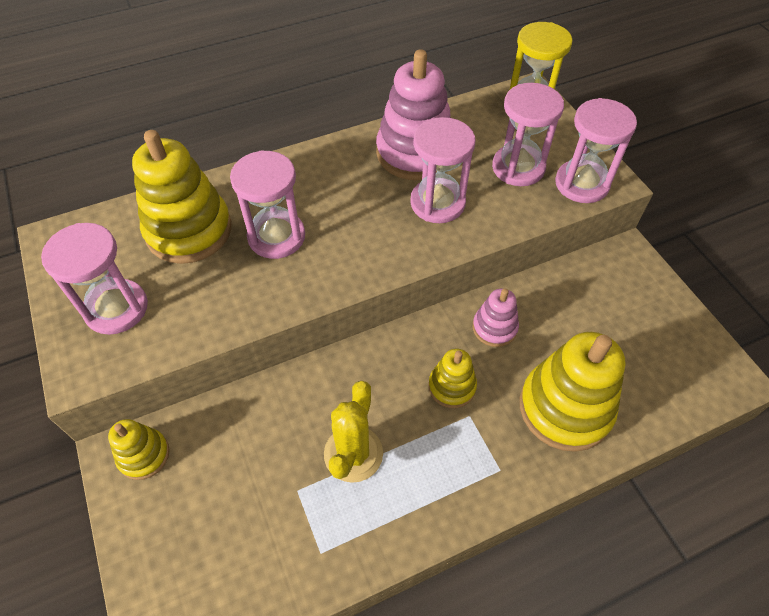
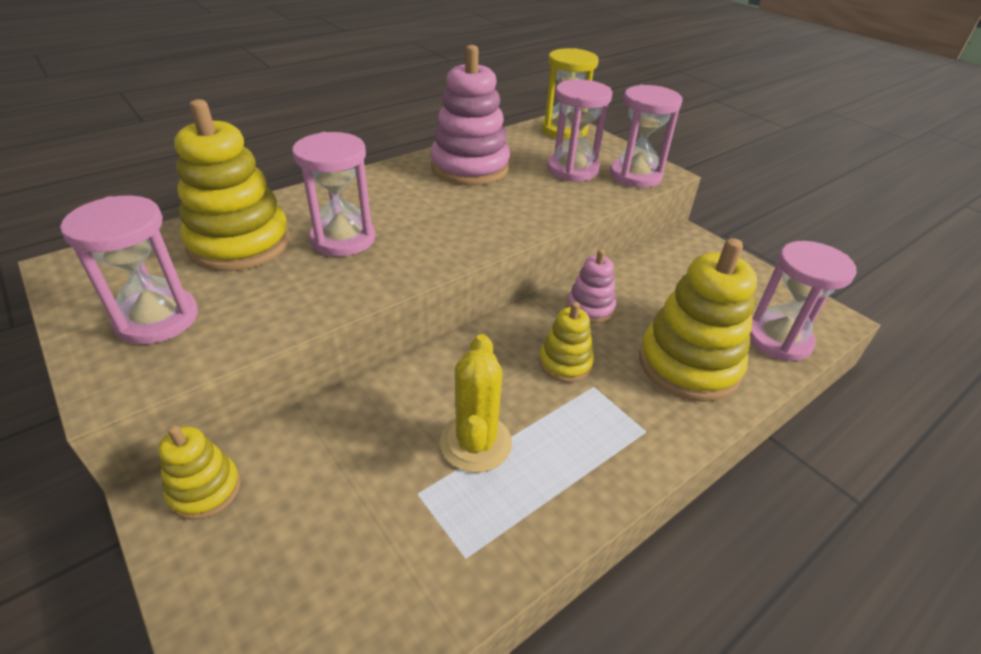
camera: 15 degrees left, 15 degrees down
pink hourglass [410,117,475,223] -> pink hourglass moved to [750,241,857,361]

